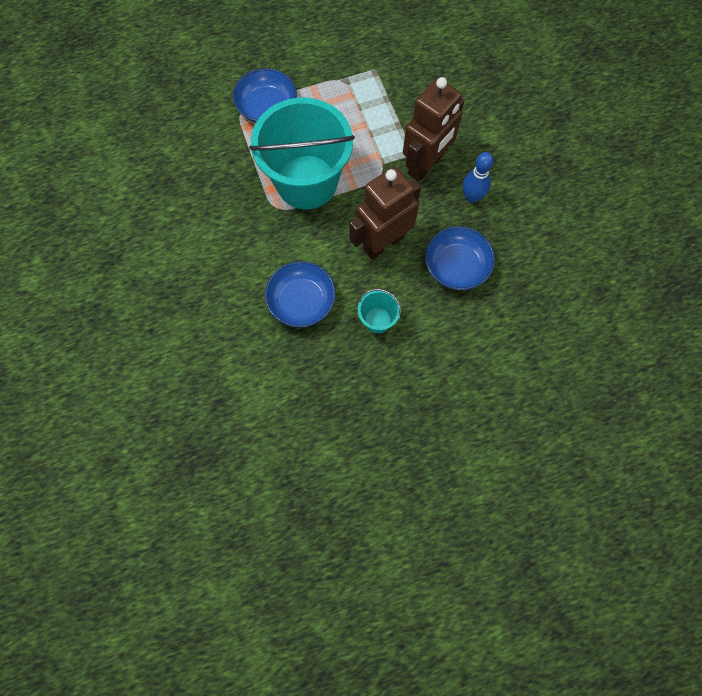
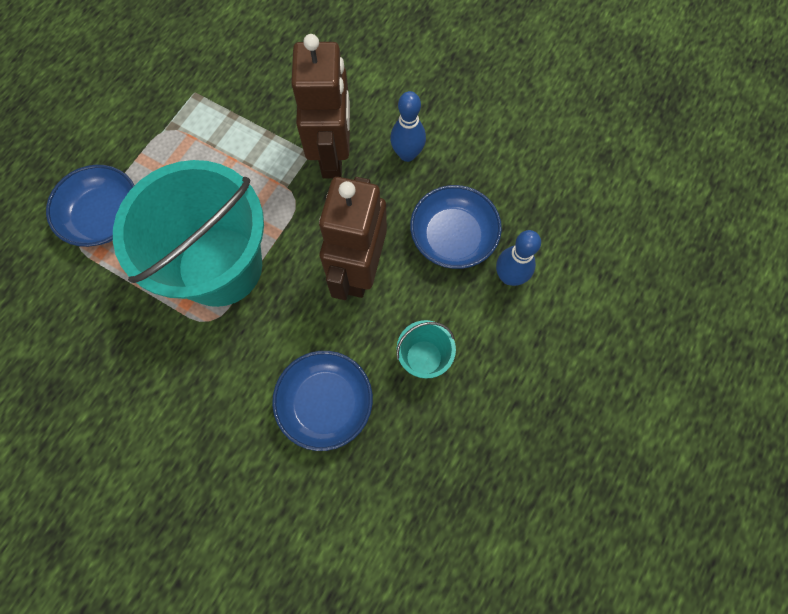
camera: 40 degrees left, 0 degrees up
none -> blue bowling pin [496,230,541,286]

